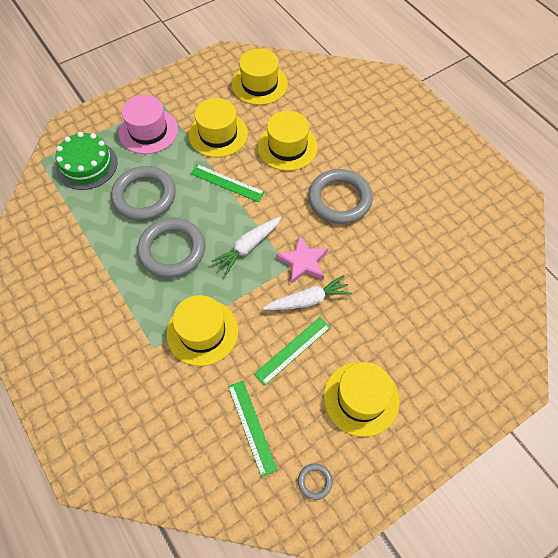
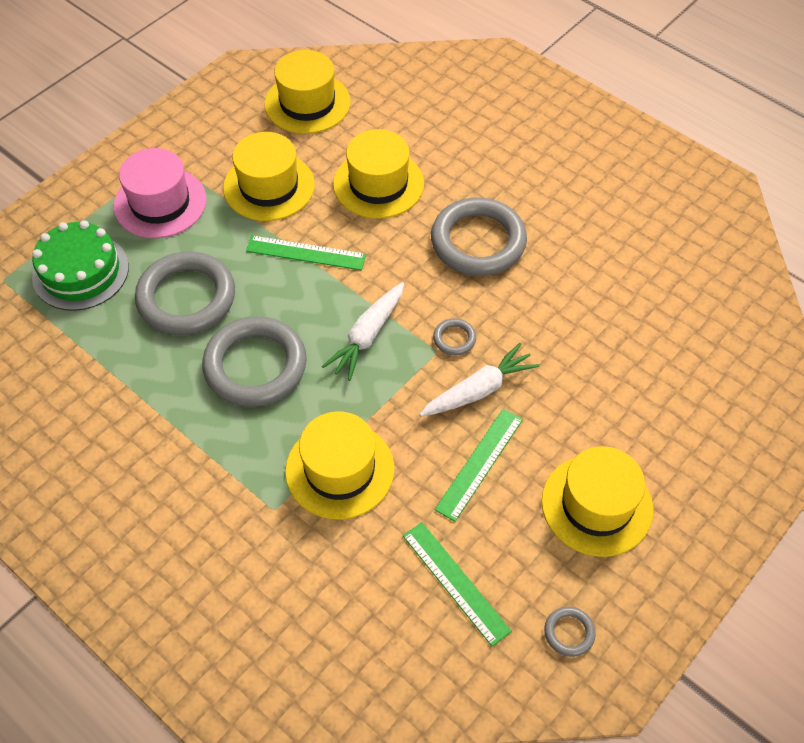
camera: 15 degrees left, 5 degrees down
pink star [276,235,329,284] -> grey ring [433,318,476,355]

